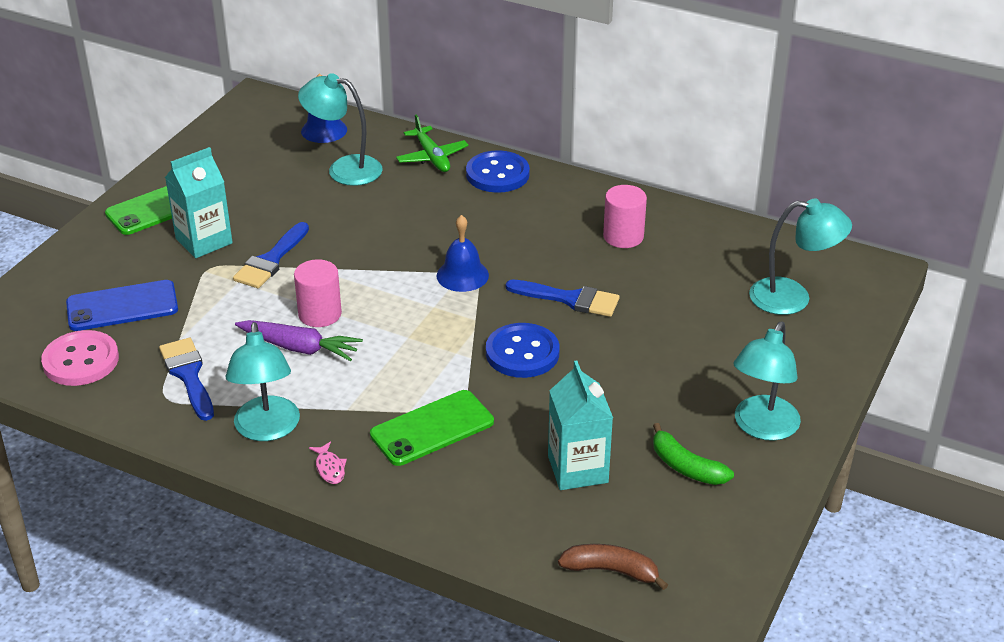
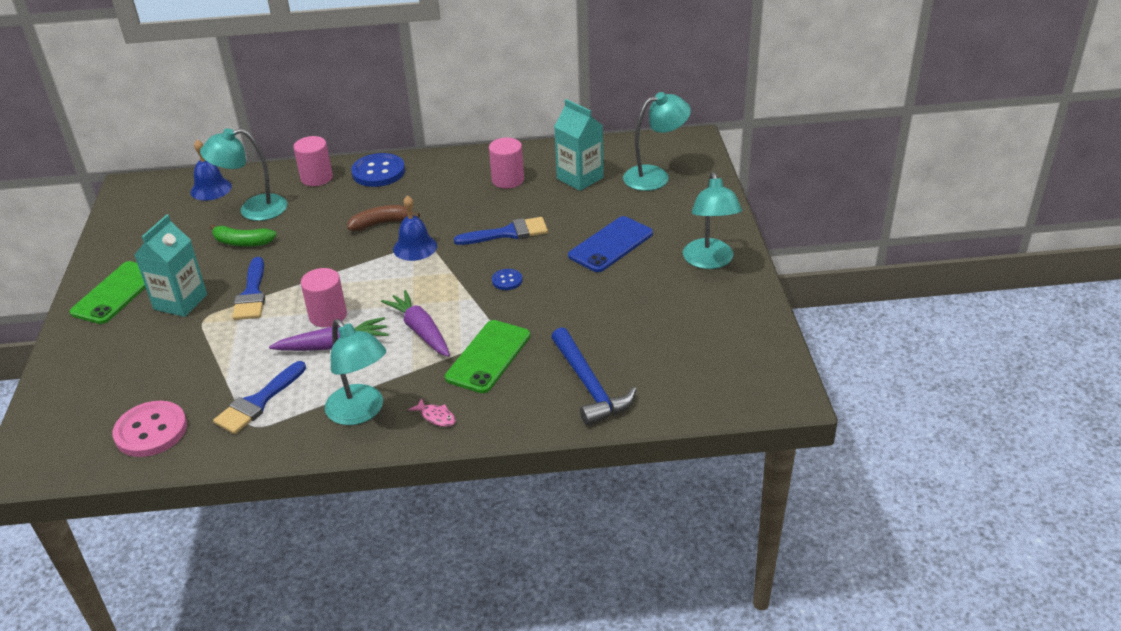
camera: 30 degrees left, 0 degrees up
blue phone [66,280,178,331] -> blue phone moved to [568,216,653,272]
blue brush [159,338,214,421] -> blue brush turned 90 degrees counterclockwise [213,361,306,434]
green plane [396,115,468,172] -> pink cylinder [294,136,333,186]
blue button [486,323,560,378] -> blue button [492,269,522,290], size x0.50
turquoise carton [548,360,613,490] -> turquoise carton moved to [554,99,604,191]
brown banana [558,544,668,590] -> brown banana moved to [347,205,420,231]
green banana [653,423,734,485] -> green banana moved to [209,224,277,247]
none -> purple carrot [381,290,450,357]
none -> blue hammer [551,327,637,425]

